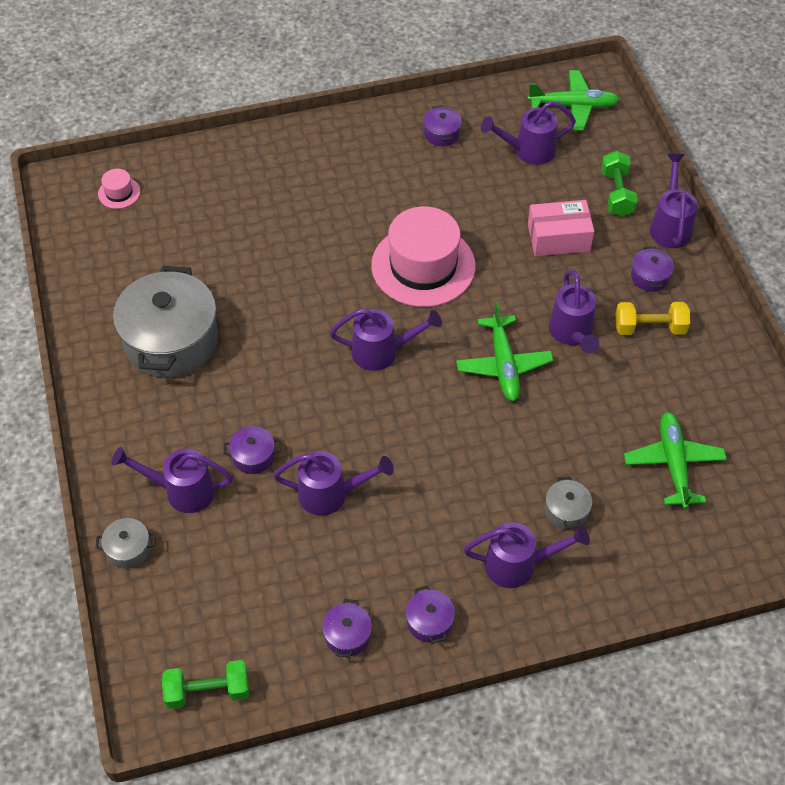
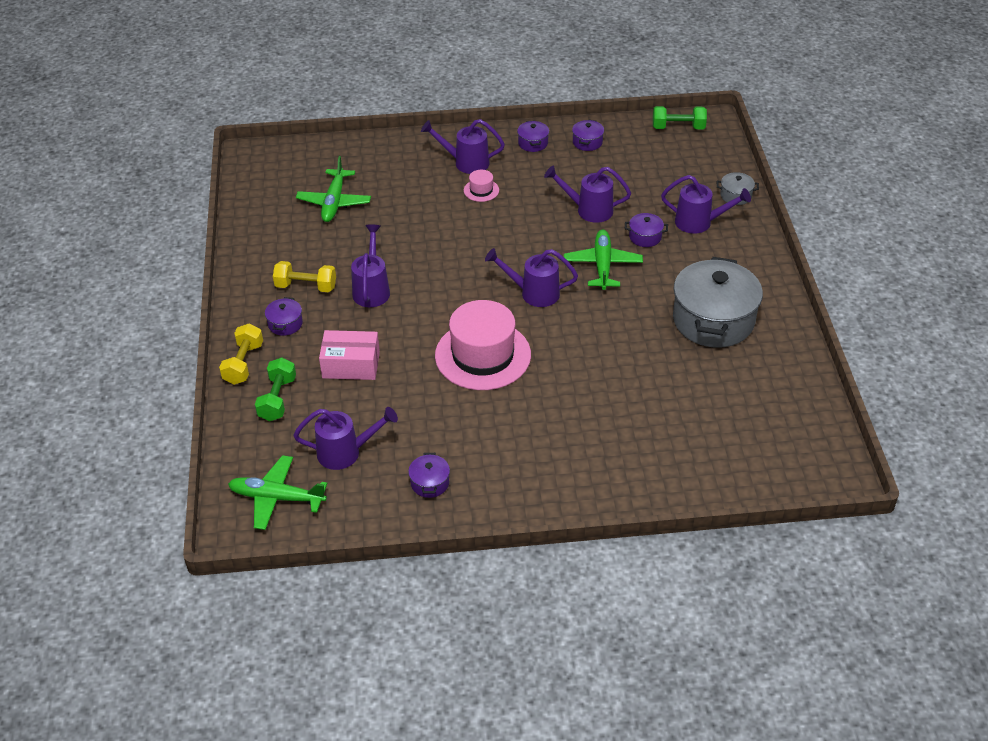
camera: 170 degrees left, 10 degrees down
pink hat [98,169,140,209] -> pink hat moved to [464,170,499,202]
green plane [456,302,554,401] -> green plane moved to [564,230,643,290]
grey pot [545,476,592,530] -> none
purple watering can [650,154,698,248] -> yellow dumbbell [219,323,263,385]

